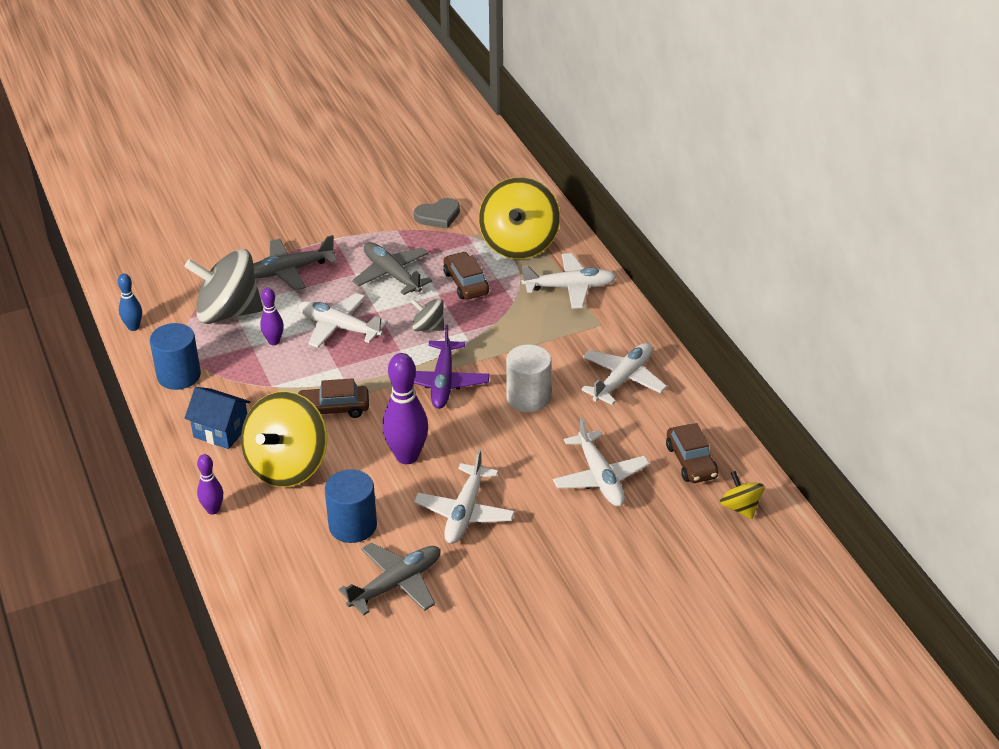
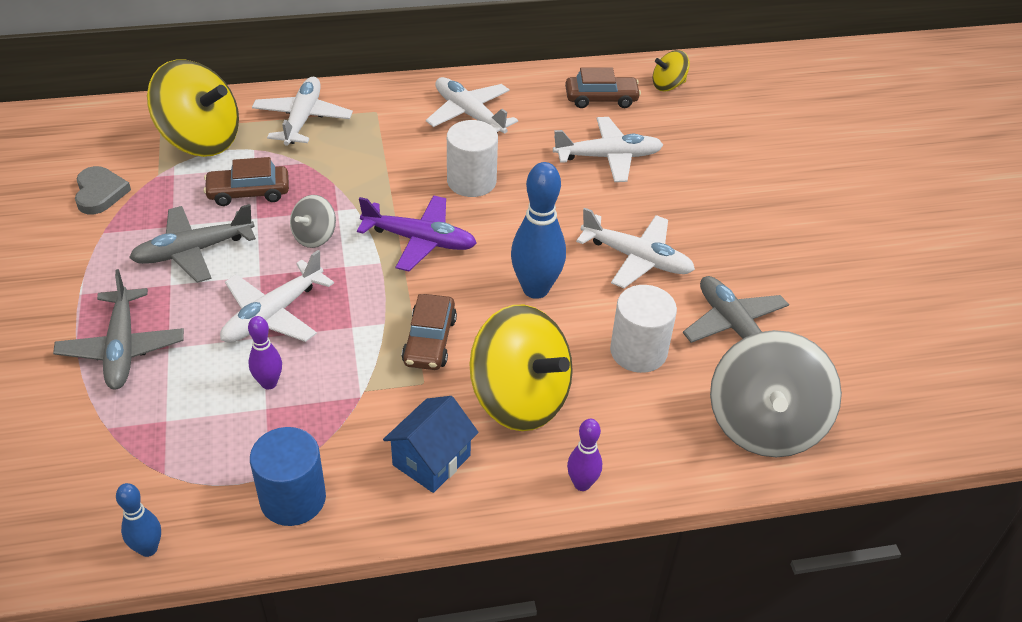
camera: 80 degrees left, 5 degrees up
grey spinning top [184,249,263,324] -> grey spinning top moved to [710,330,842,457]
blue cylinder [325,469,377,543] -> white cylinder [610,285,677,373]
purple bowling pin [382,353,428,464] -> blue bowling pin [511,162,566,299]

